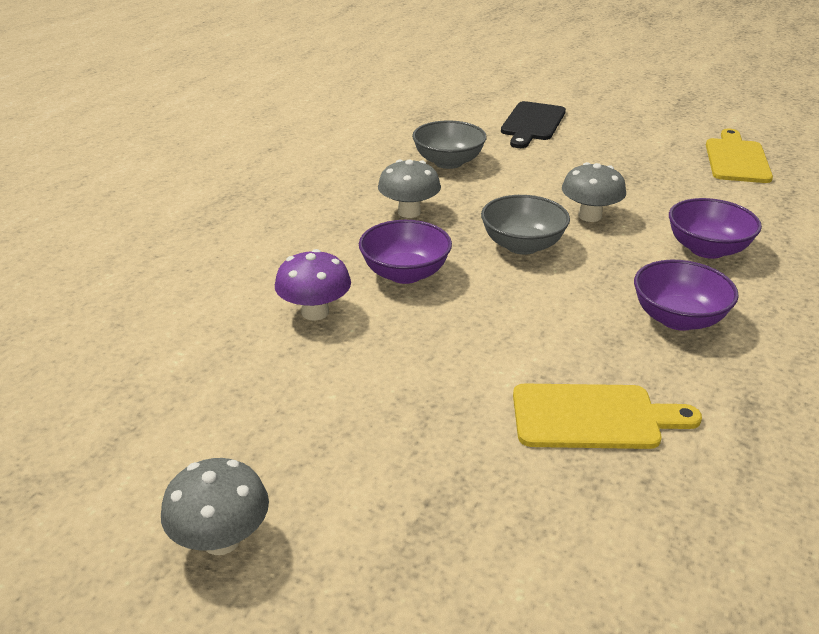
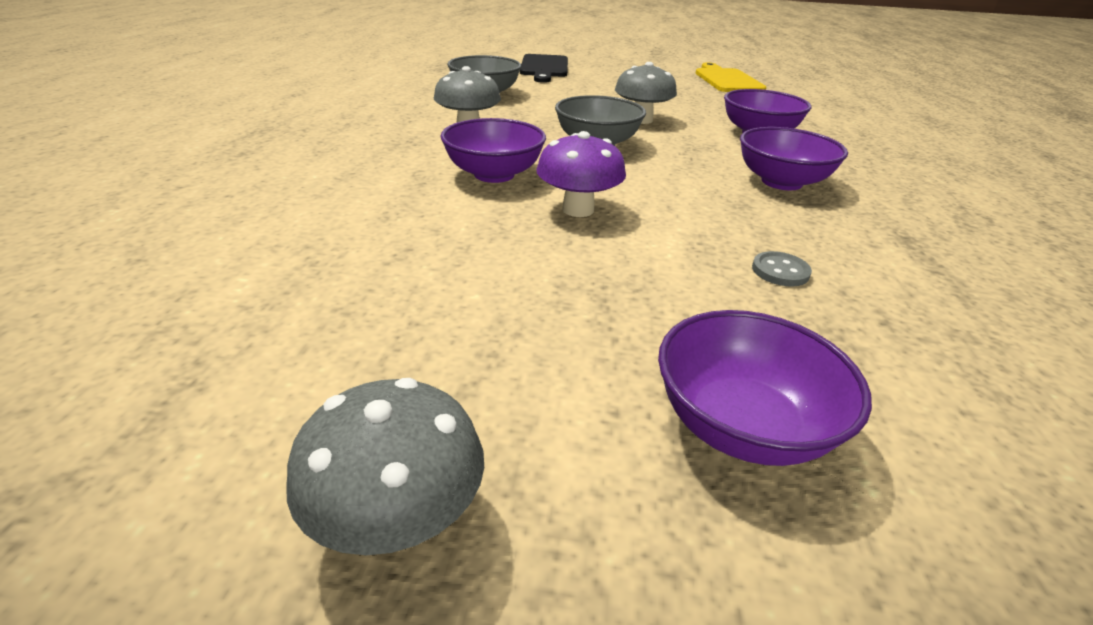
camera: 20 degrees left, 0 degrees up
purple mushroom [275,249,351,321] -> purple mushroom moved to [536,131,626,217]
yellow cutting board [513,384,702,449] -> grey button [752,251,812,287]
none -> purple bowl [658,310,872,466]

